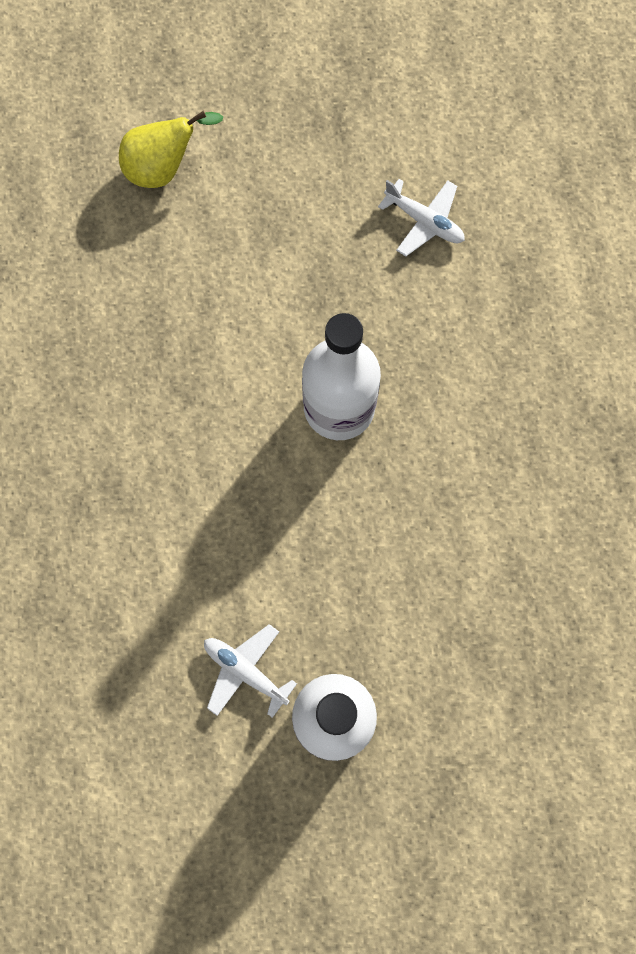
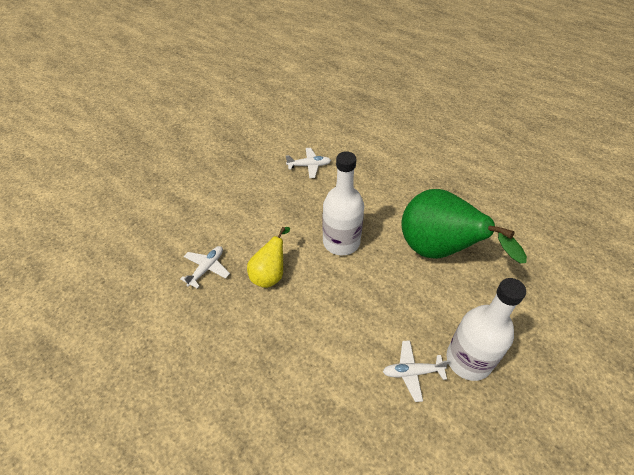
camera: 40 degrees left, 25 degrees down
yellow pear [119,111,223,188] -> yellow pear moved to [247,227,290,288]
none -> white plane [180,246,230,289]
none -> green pear [401,189,527,263]

